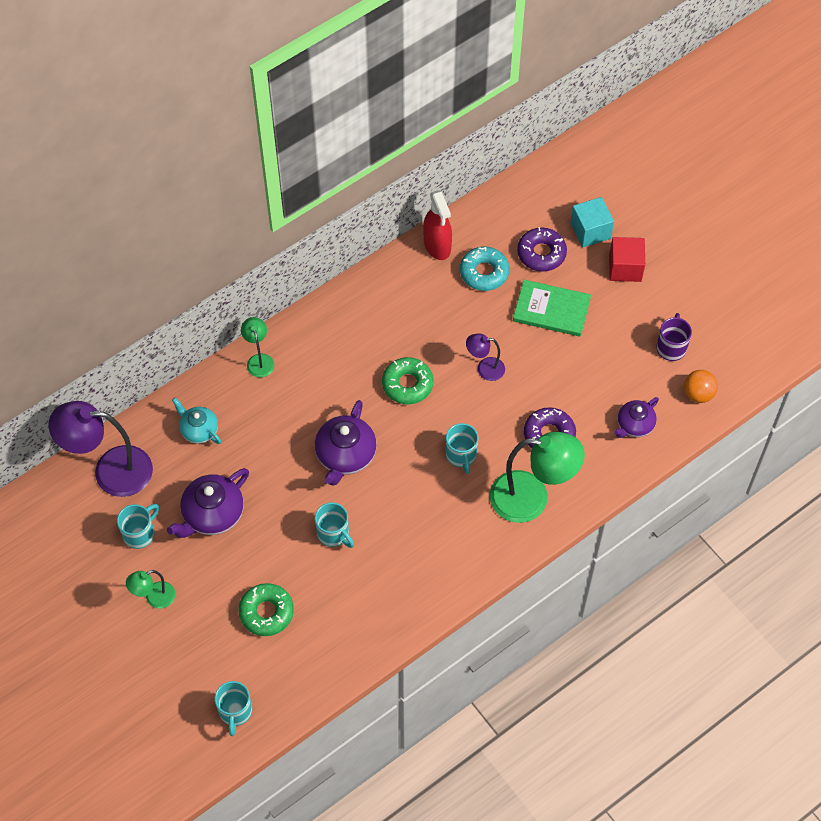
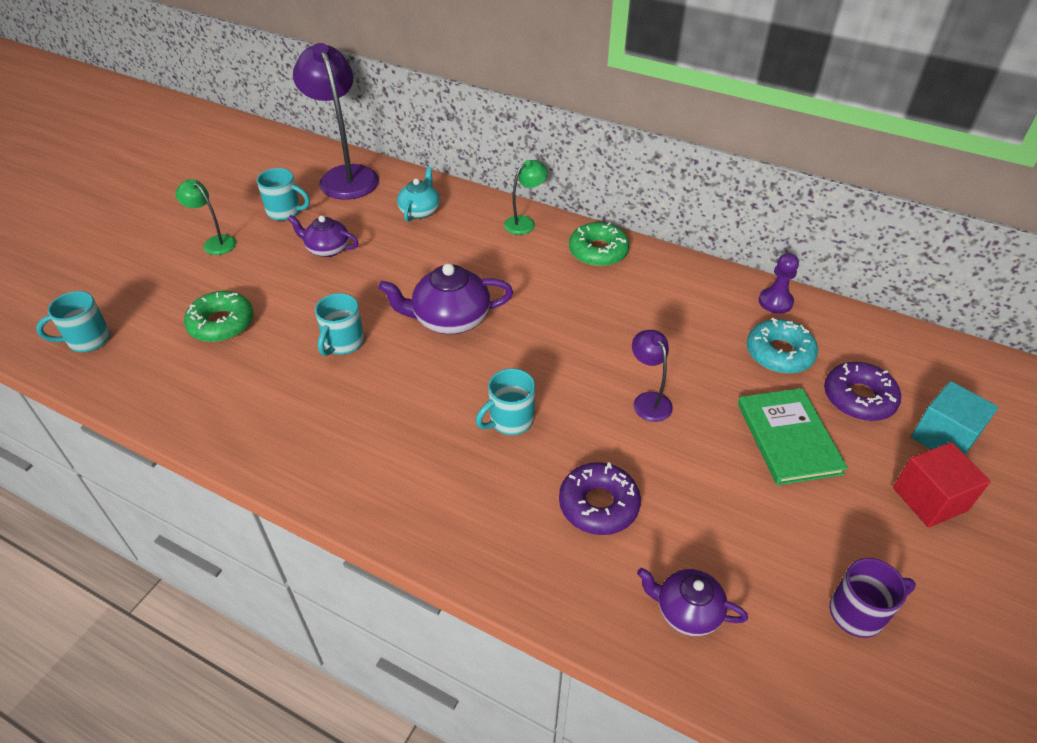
camera: 65 degrees right, 15 degrees down
purple teapot [167,468,249,538] -> purple teapot [288,215,358,257], size x0.63
green donut [382,357,433,404] -> green donut moved to [569,222,629,267]
red spray bottle [423,190,452,260] -> purple pawn [759,253,799,314]
green lamp [490,432,584,523] -> none
orange ball [684,370,718,403] -> none

